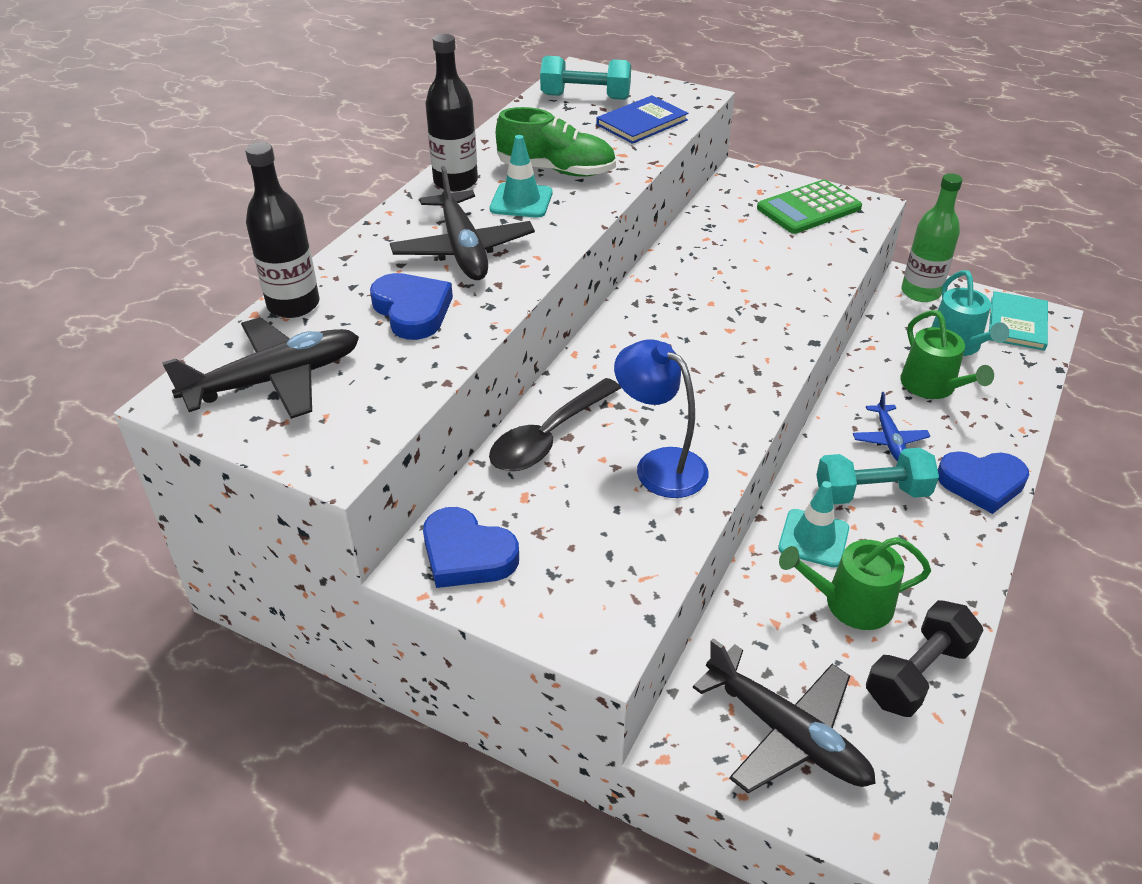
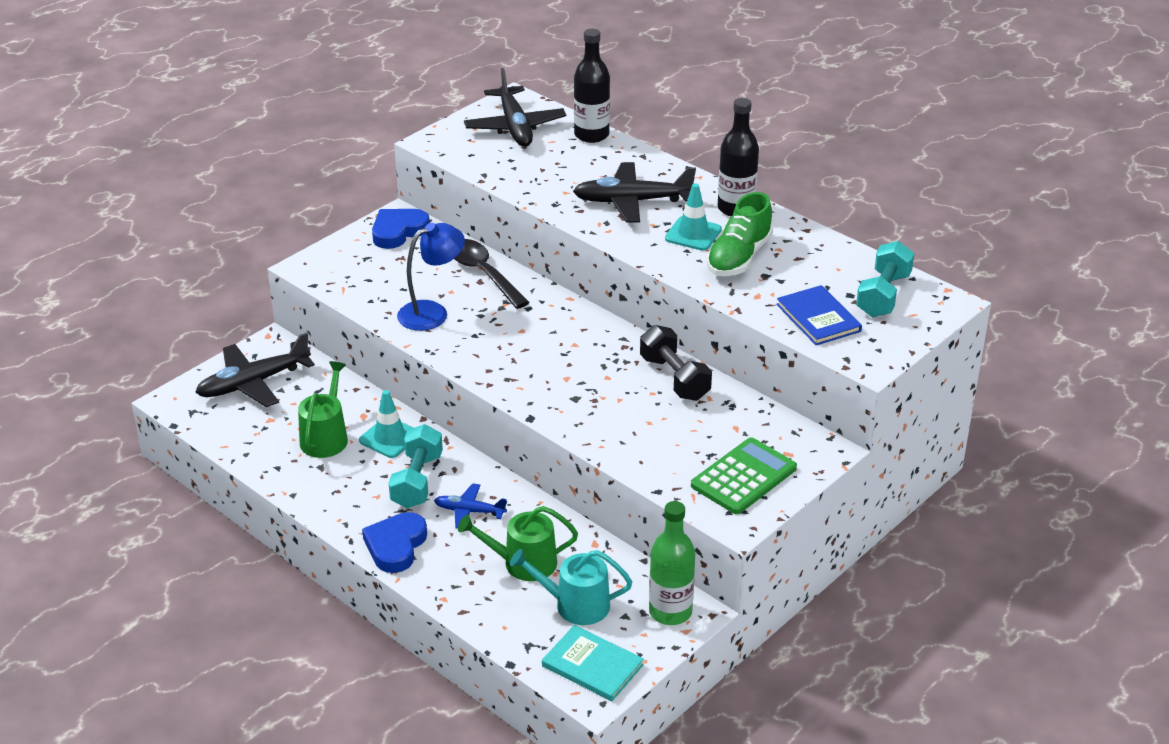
camera: 105 degrees right, 5 degrees down
blue heart [370,273,453,340] -> none
green calculator [757,180,862,234] -> green calculator turned 60 degrees clockwise [691,437,797,514]
black dumbbell [866,600,983,717] -> black dumbbell moved to [640,325,712,401]

